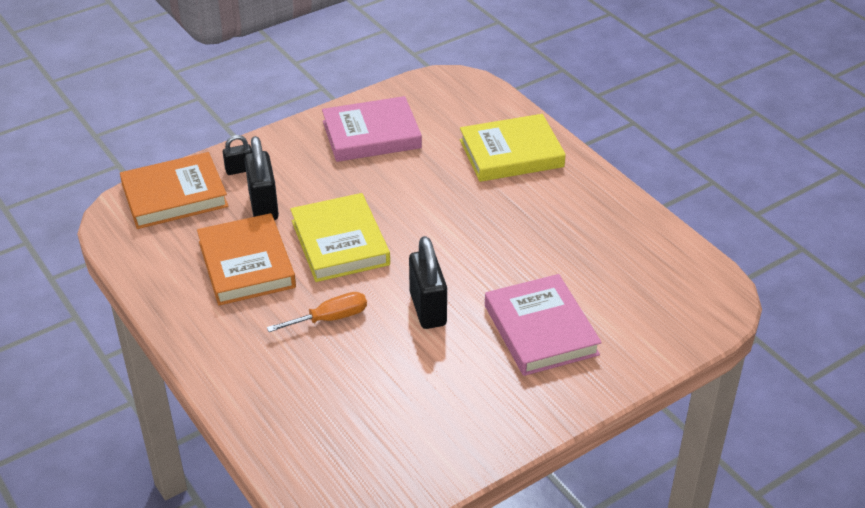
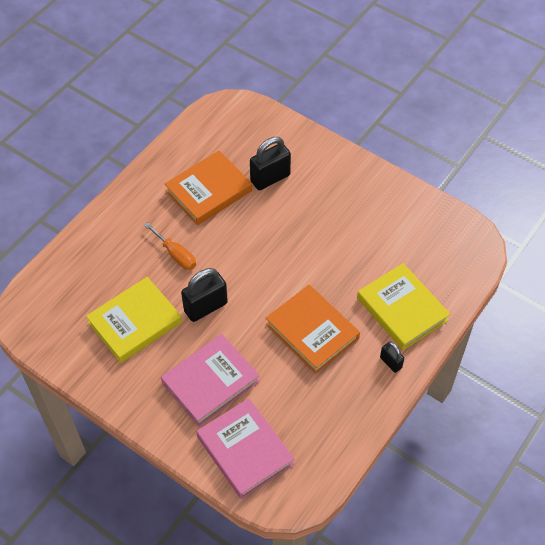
camera: 70 degrees right, 15 degrees up
orange book [120,152,228,229] -> orange book moved to [266,285,360,374]
black padlock [223,135,252,175] -> black padlock moved to [380,342,404,373]
yellow book [290,193,390,282] -> yellow book moved to [86,277,182,363]
pink book [322,96,422,162] -> pink book moved to [197,398,294,499]

